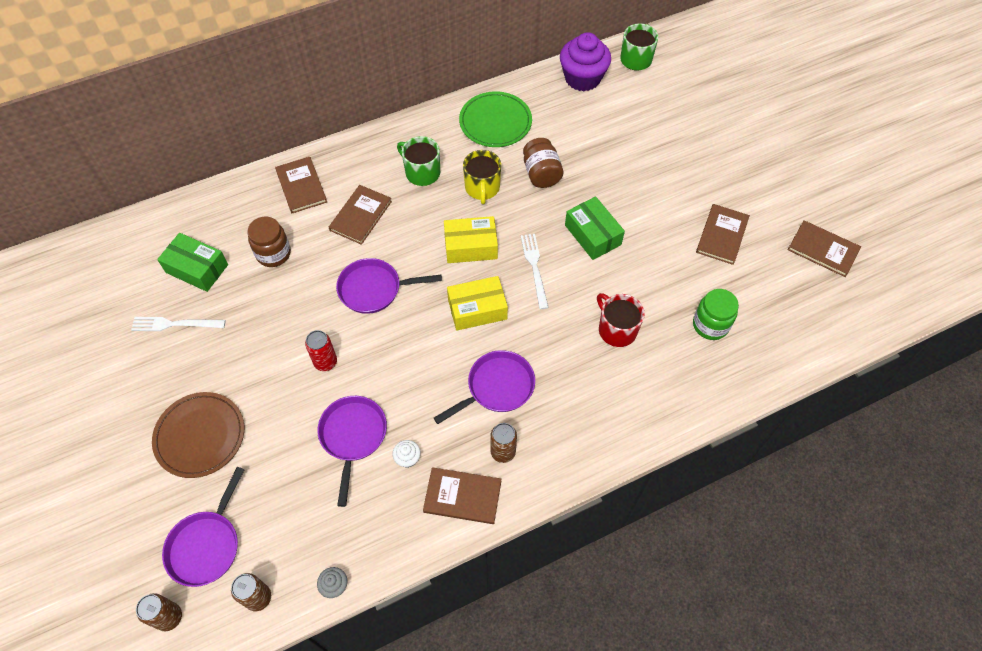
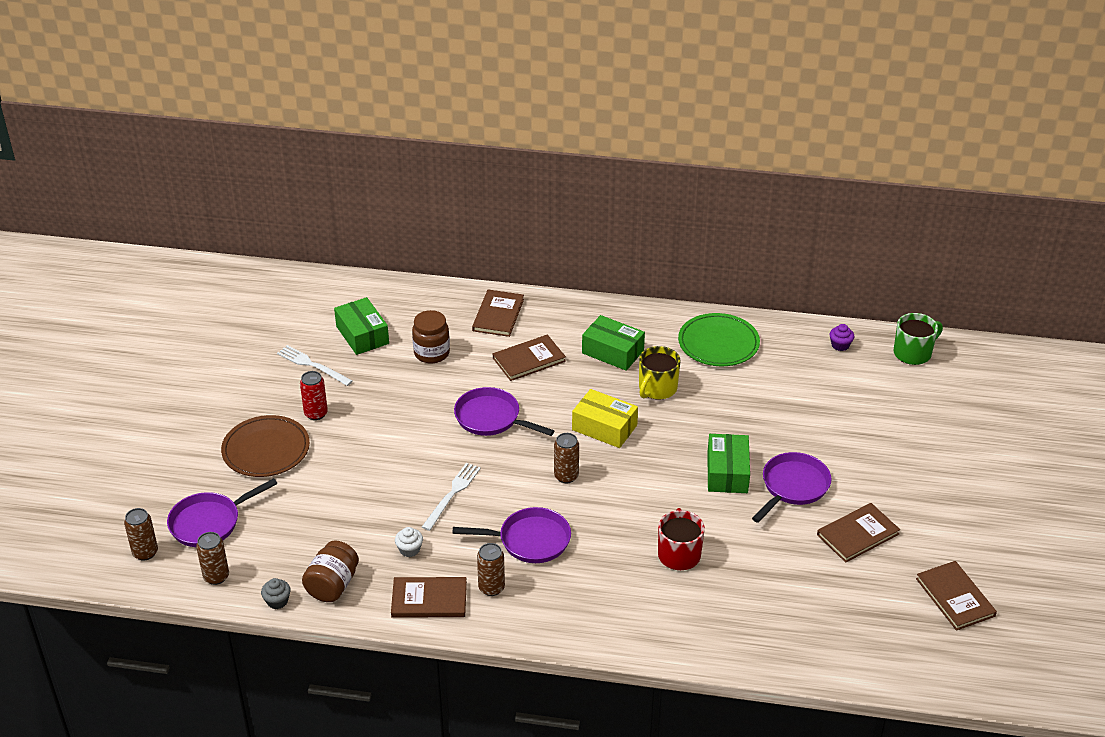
camera: 35 degrees right, 20 degrees down
red can [305,330,337,371] -> red can moved to [300,371,328,420]
purple pan [317,396,387,507] -> purple pan moved to [752,452,832,523]
green mug [397,136,440,186] -> green box [582,315,645,371]
brown book [423,467,501,524] -> brown book turned 45 degrees counterclockwise [391,577,467,618]
yellow box [447,276,508,331] -> brown can [554,433,579,483]
white fork [521,234,549,309] -> white fork moved to [422,463,481,531]
brown jar [523,138,563,188] -> brown jar moved to [302,541,359,602]
purple cupcake [560,32,611,91] -> purple cupcake [830,324,854,351], size x0.42
green jar [693,289,739,340] -> none

